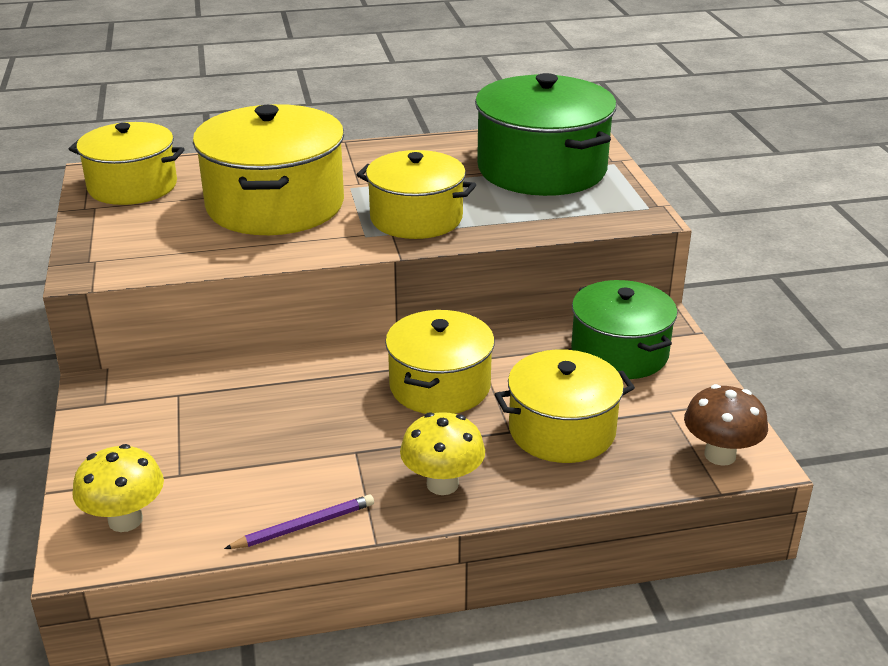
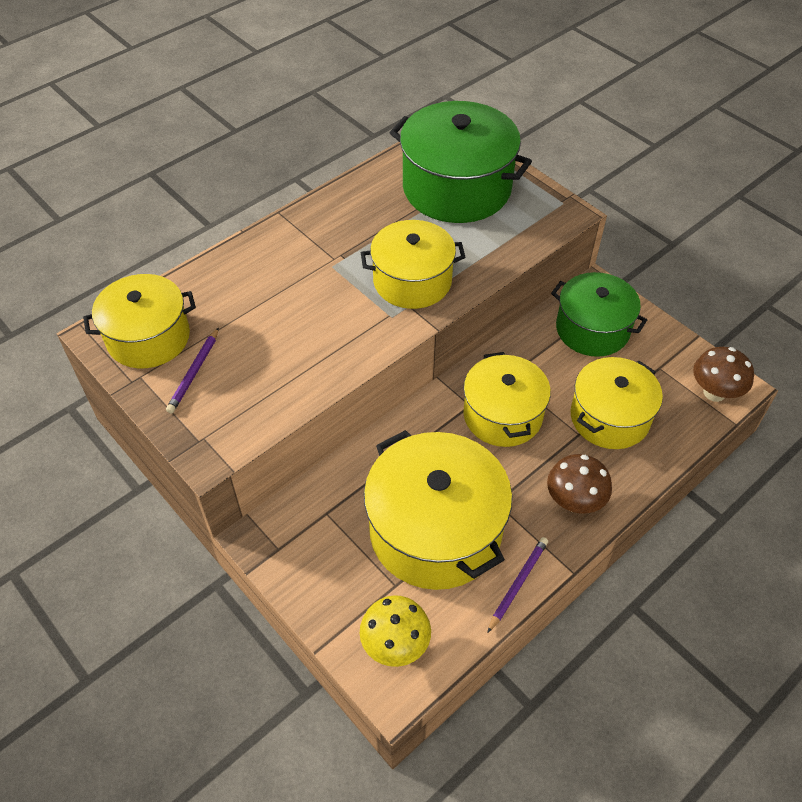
camera: 30 degrees left, 20 degrees up
yellow pot [193,104,344,235] -> yellow pot moved to [364,430,512,590]
yellow mushroom [400,412,485,495] -> brown mushroom [547,454,612,513]
none -> purple pencil [166,327,219,414]

